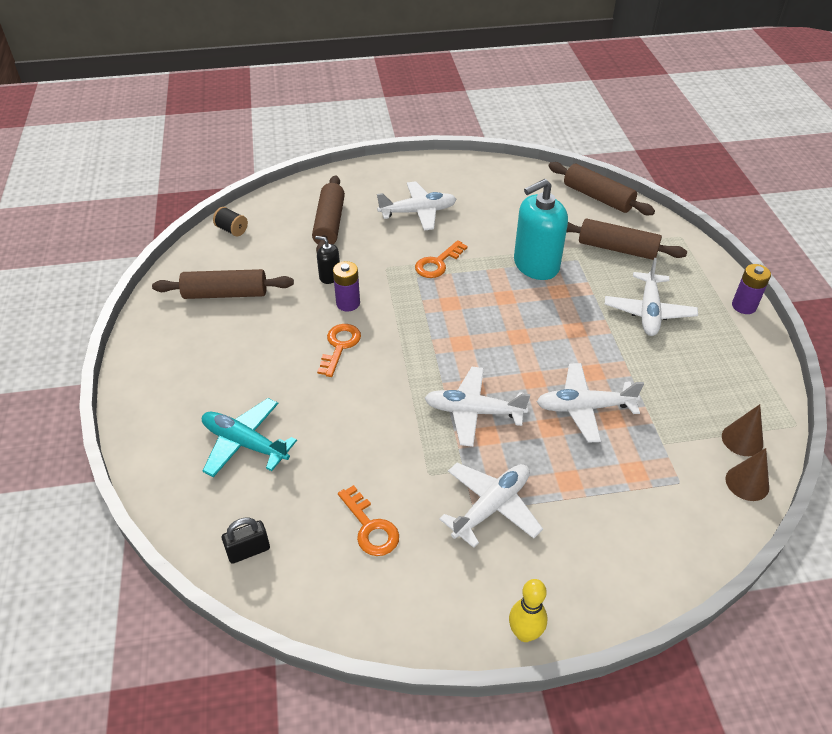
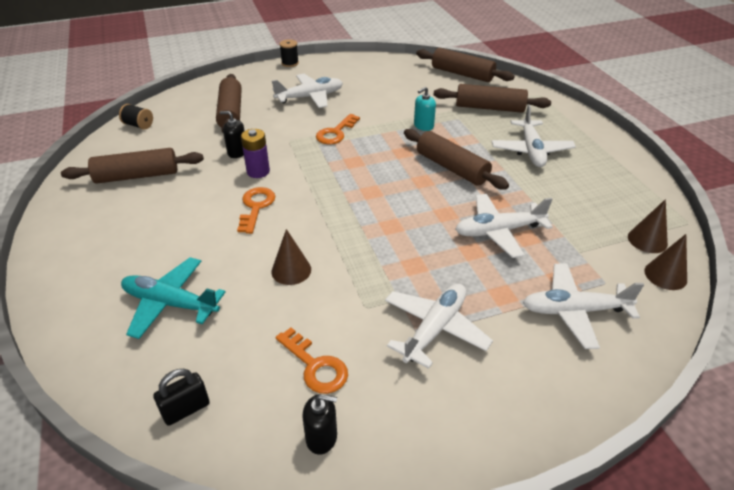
camera: 10 degrees left, 5 degrees down
white plane [425,367,530,447] -> white plane moved to [523,264,644,349]
yellow bowling pin [509,579,548,642] -> none
turquoise soap dispenser [514,179,568,280] -> turquoise soap dispenser [414,87,436,131], size x0.47
purple battery [732,264,771,314] -> none
none -> brown cone [271,229,311,285]
none -> black spool [279,39,299,67]
none -> black soap dispenser [302,394,337,455]
none -> brown rolling pin [404,129,509,189]

